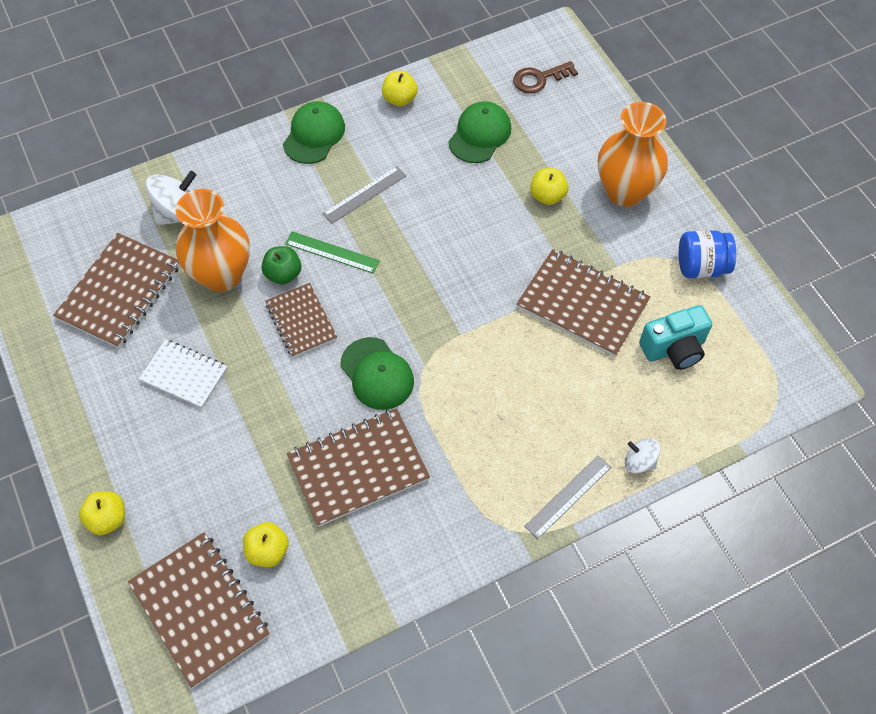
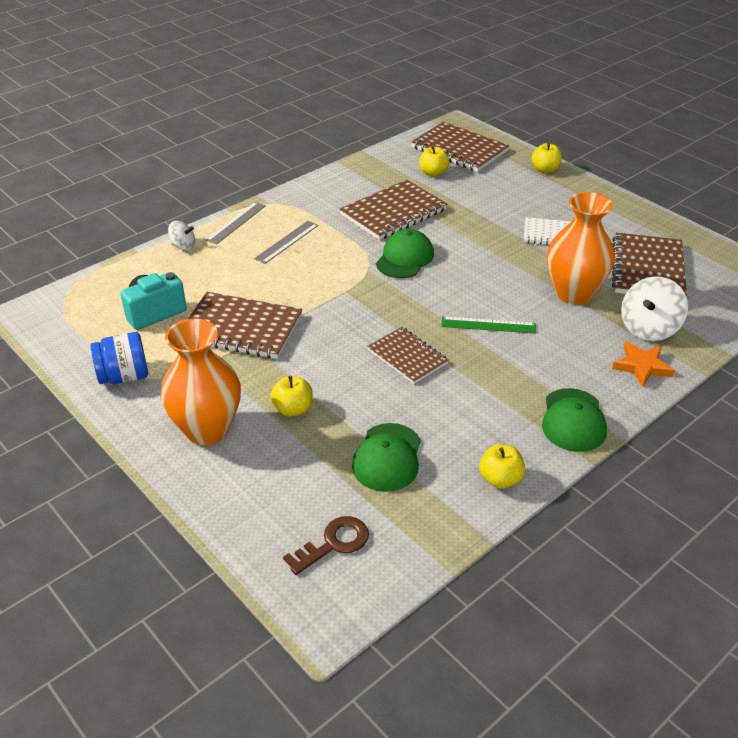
camera: 165 degrees right, 20 degrees down
green apple [262,246,302,284] -> none
brown notebook [266,283,337,357] -> brown notebook moved to [367,327,448,384]
grey ruler [323,166,406,224] -> grey ruler moved to [254,221,318,264]
green cap [340,337,414,410] -> green cap turned 75 degrees clockwise [376,229,434,278]
none -> orange star [612,341,675,387]

